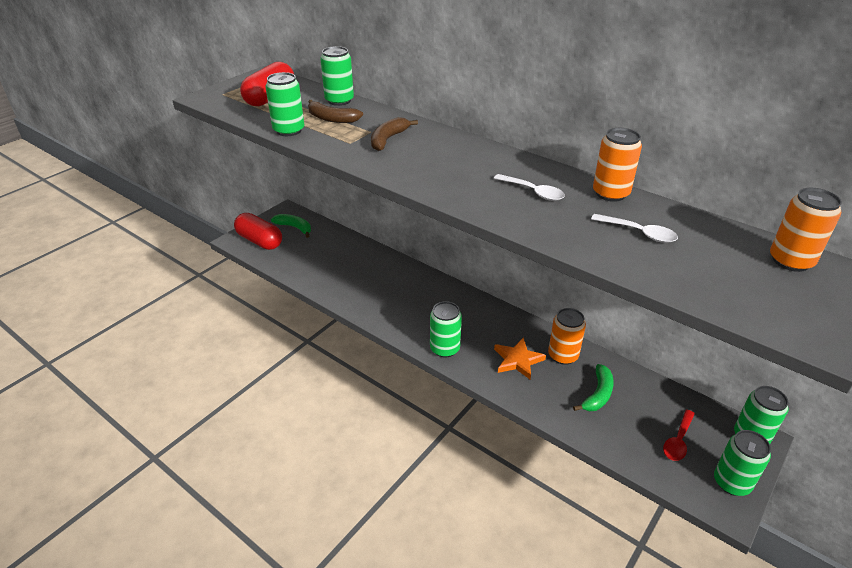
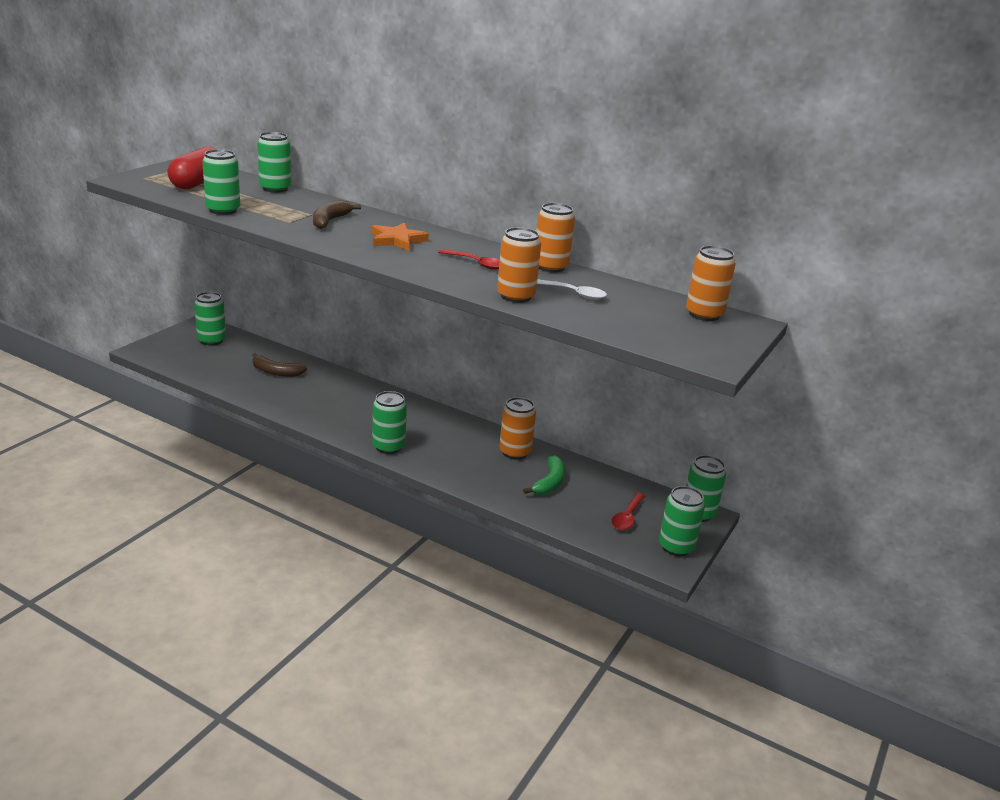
camera: 10 degrees left, 10 degrees down
red capsule [234,213,282,250] -> none
green banana [271,214,311,238] -> green can [194,292,226,346]
brown banana [308,100,363,123] -> brown banana moved to [252,353,307,377]
white spoon [494,174,565,201] -> red spoon [438,249,500,270]
orange star [494,337,546,379] -> orange star moved to [372,223,429,251]
none -> orange can [497,227,541,303]

